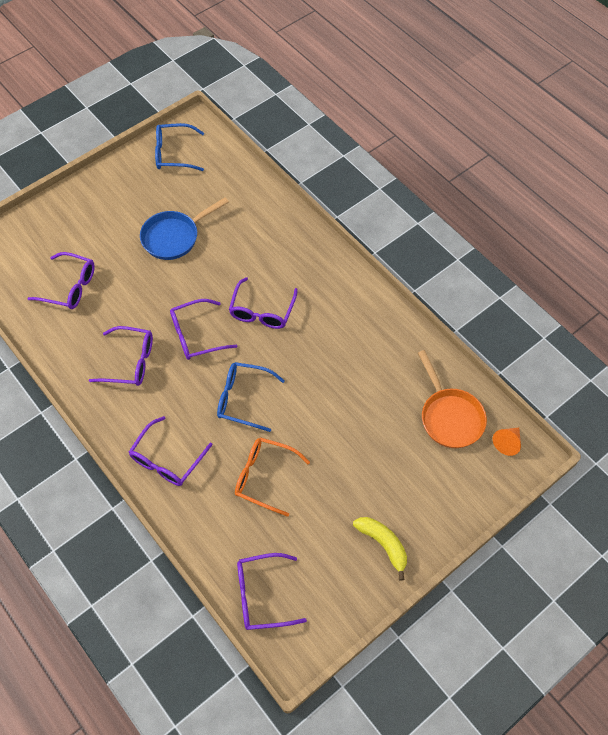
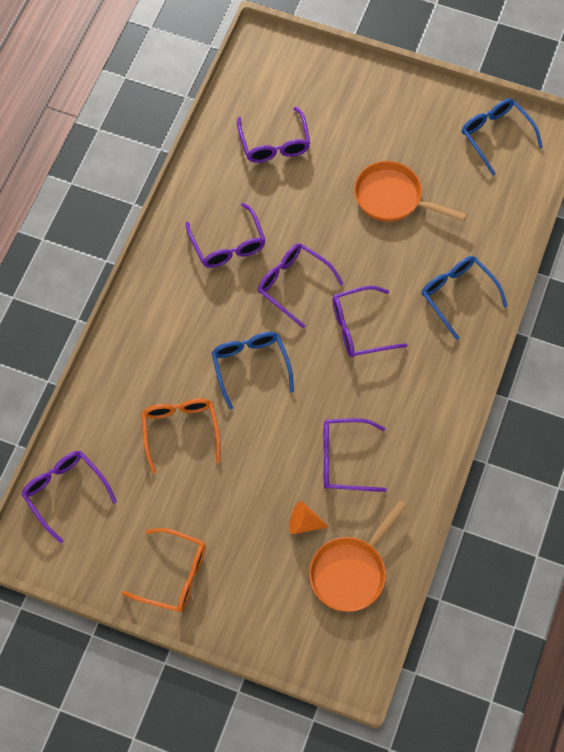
camera: 60 degrees right, 5 degrees up
purple glasses [129,416,213,486] -> purple glasses moved to [324,418,387,492]
blue pan [140,197,229,260] -> orange pan [354,161,467,222]
yellow banana [353,517,407,580] -> orange glasses [122,528,206,612]
orange cone [493,428,521,456] -> orange cone moved to [289,501,329,534]
none -> blue glasses [422,256,508,340]

